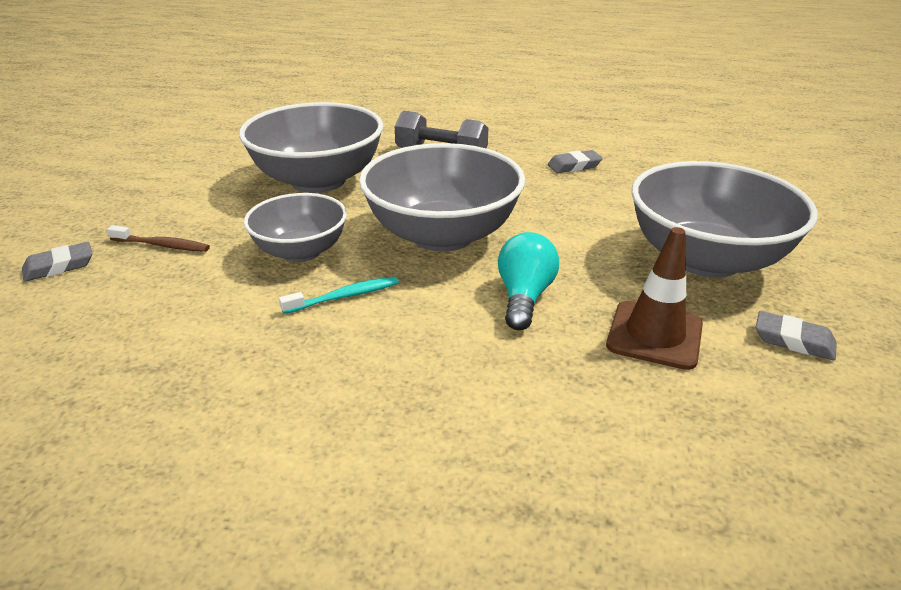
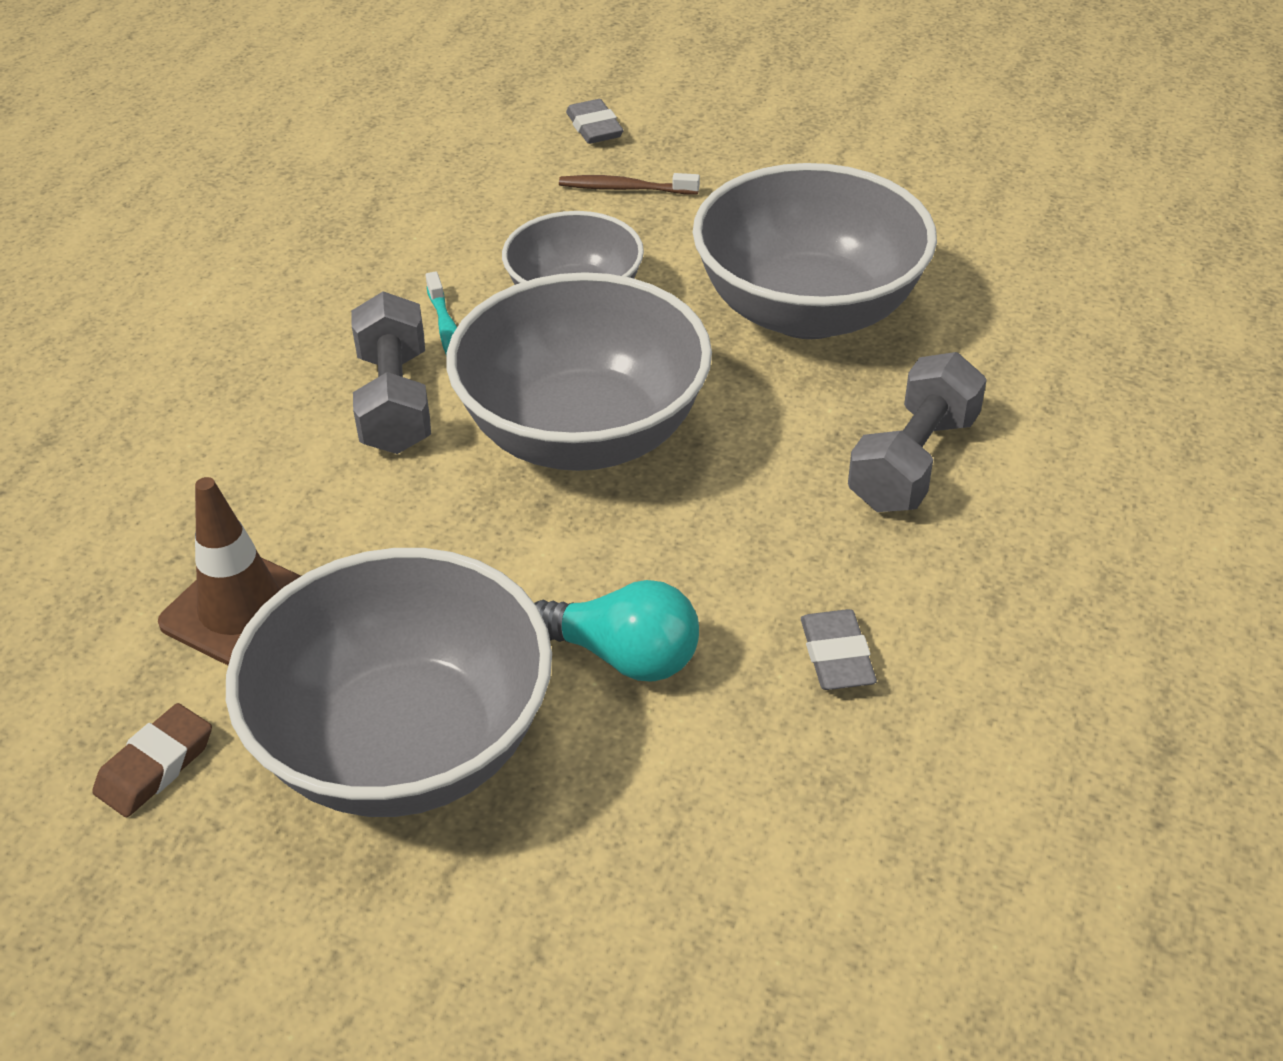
camera: 100 degrees right, 10 degrees up
brown toothbrush [107,225,210,252] -> brown toothbrush turned 75 degrees clockwise [559,173,700,194]
turquoise light bulb [498,232,559,330] -> turquoise light bulb moved to [534,580,699,681]
grey eraser [756,311,837,360] -> brown eraser [92,703,212,817]
none -> grey dumbbell [351,291,431,454]

